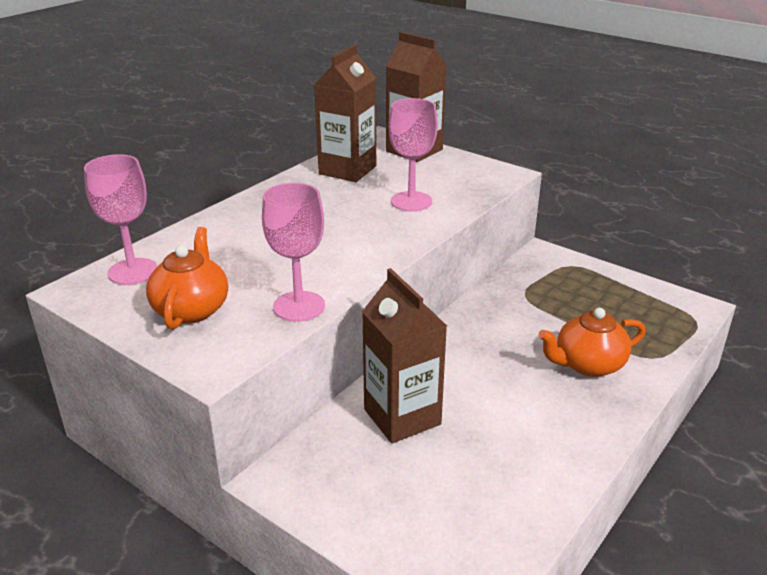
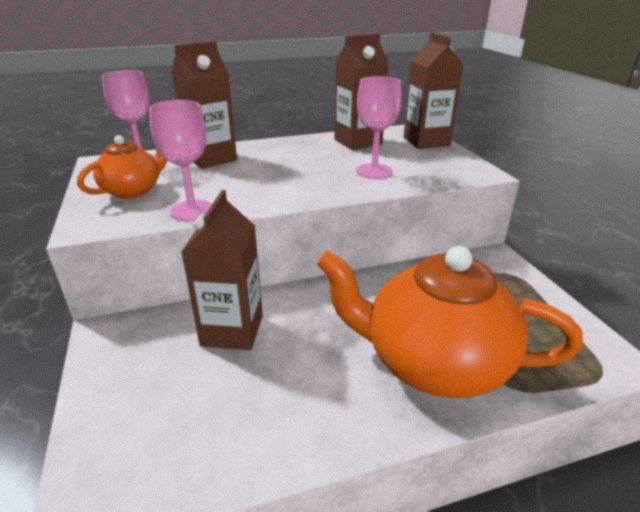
camera: 35 degrees right, 0 degrees up
orange teapot [538,308,646,377] -> orange teapot [317,246,583,398], size x1.91
none -> brown carton [172,41,237,169]

